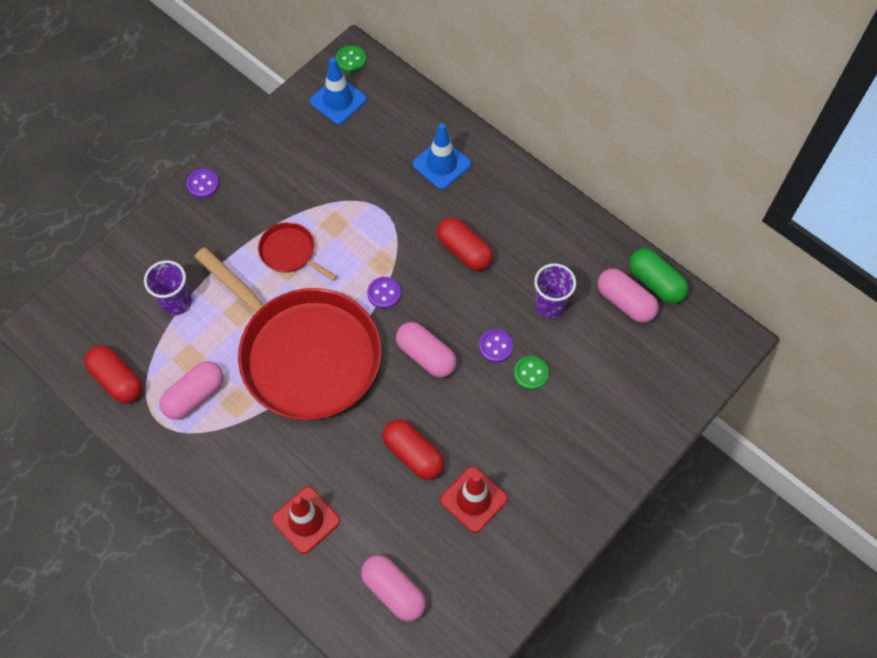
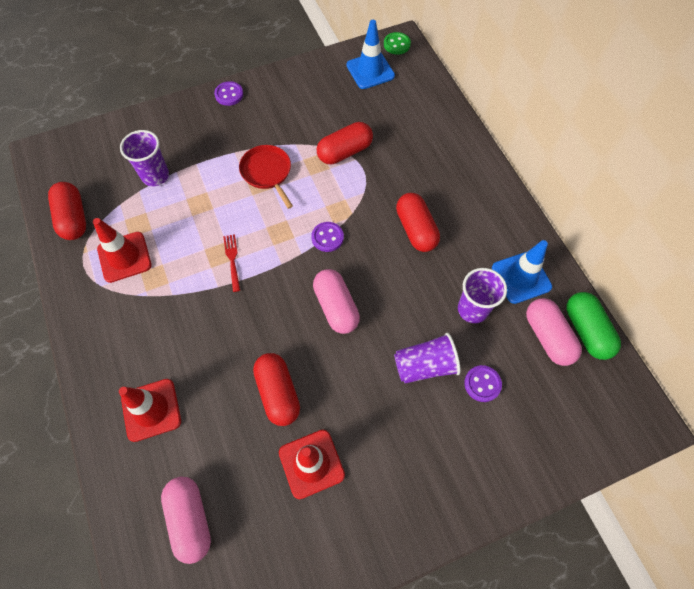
camera: 25 degrees right, 0 degrees up
pink capsule [159,361,223,419] -> red traffic cone [93,218,152,283]
red pan [194,247,381,420] -> red fork [223,234,240,292]
blue traffic cone [412,123,471,190] -> blue traffic cone moved to [492,240,552,304]
purple button [479,329,514,363] -> purple button moved to [464,365,502,402]
green button [514,356,549,390] -> purple cup [394,333,461,383]
none -> red capsule [317,122,373,164]

